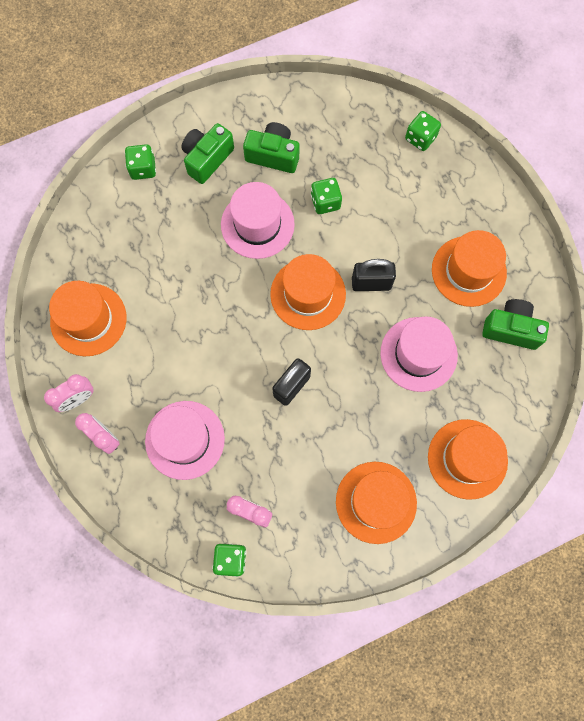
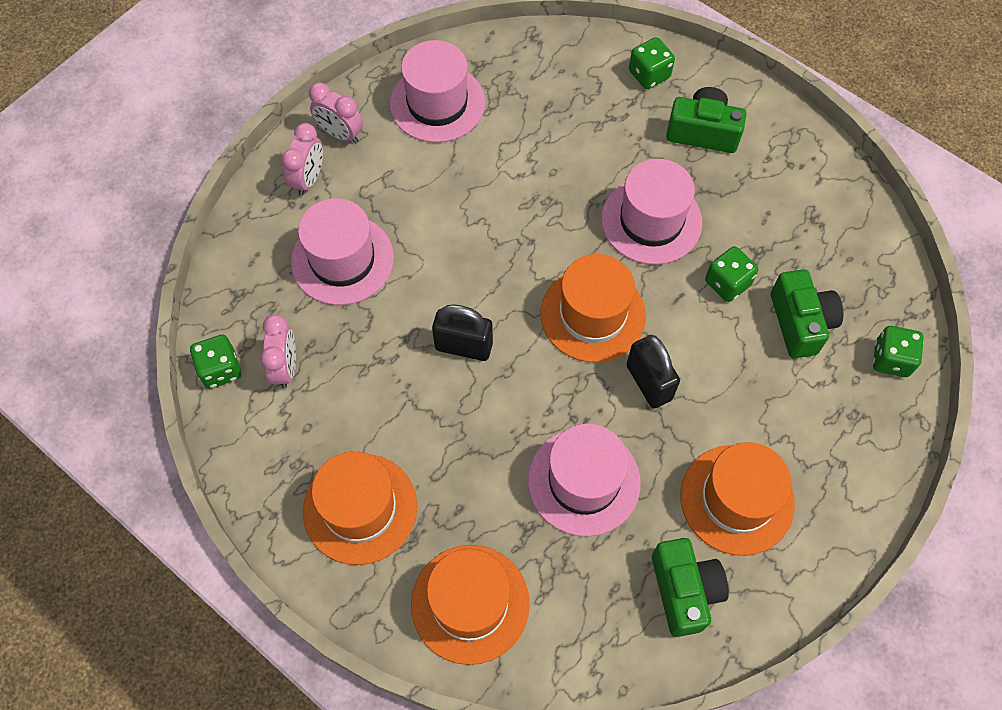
camera: 65 degrees right, 10 degrees down
orange hat [49,281,127,356] -> pink hat [390,40,485,143]
green camera [243,122,300,173] -> green camera moved to [771,269,843,359]

